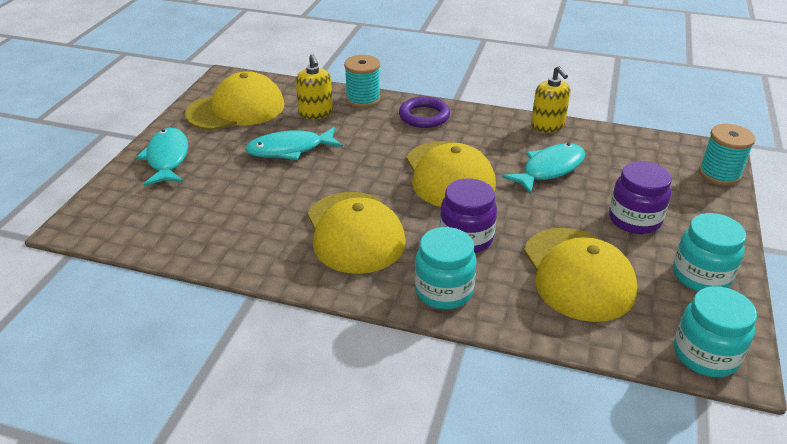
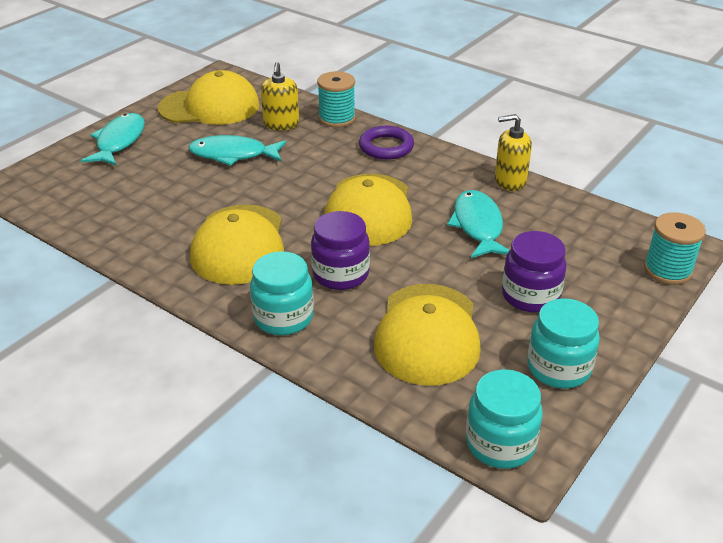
camera: 20 degrees right, 0 degrees up
turquoise fish [502,143,585,194] -> turquoise fish turned 75 degrees counterclockwise [447,190,509,258]
yellow soap dispenser [531,66,571,133] -> yellow soap dispenser turned 90 degrees clockwise [495,114,532,191]

